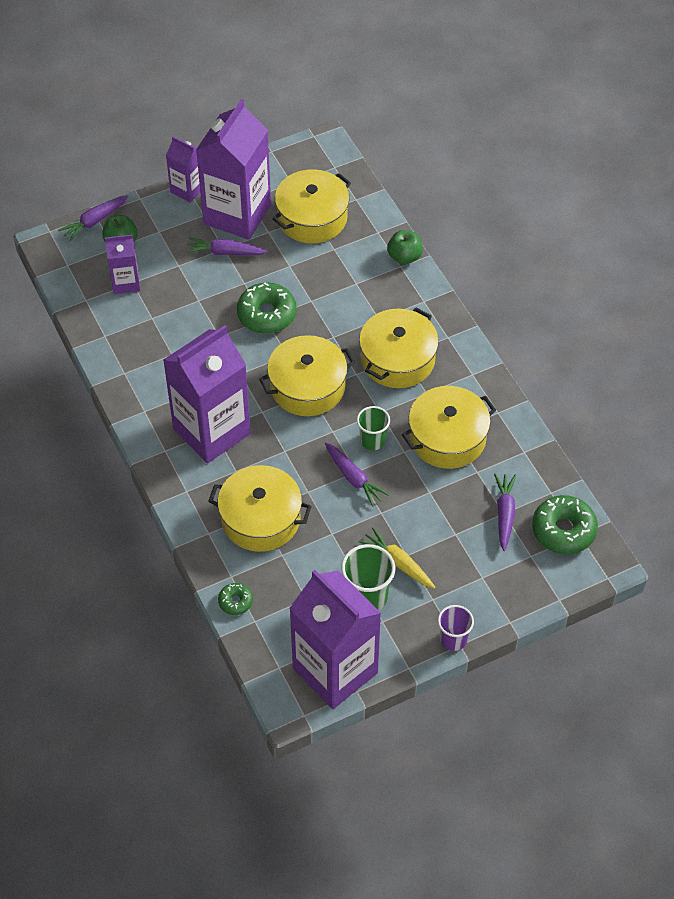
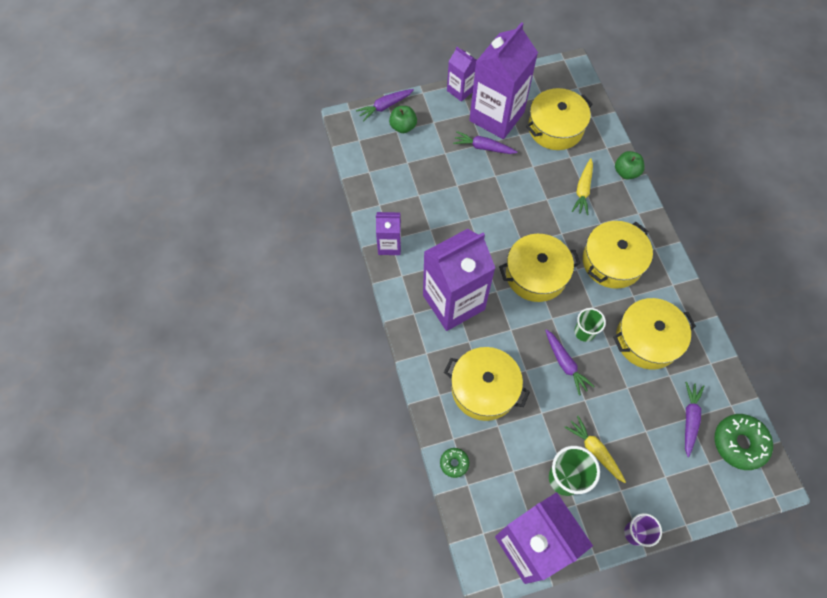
camera: 10 degrees right, 10 degrees up
purple carton [105,235,140,294] -> purple carton moved to [376,212,401,255]
green donut [237,282,297,334] -> none
none -> yellow carrot [572,158,593,215]

